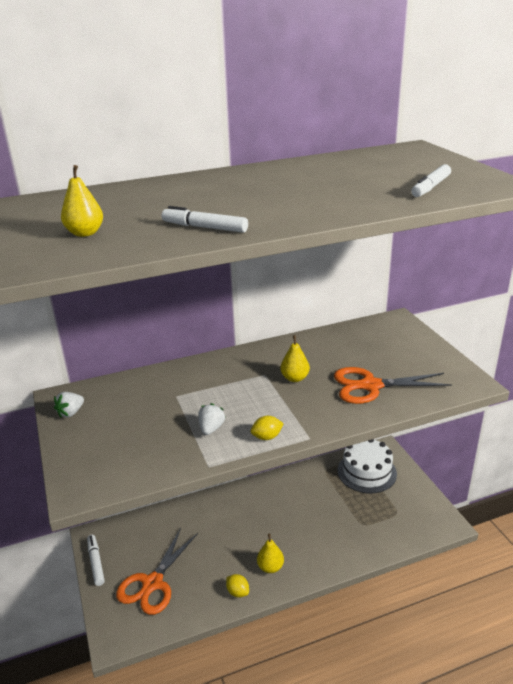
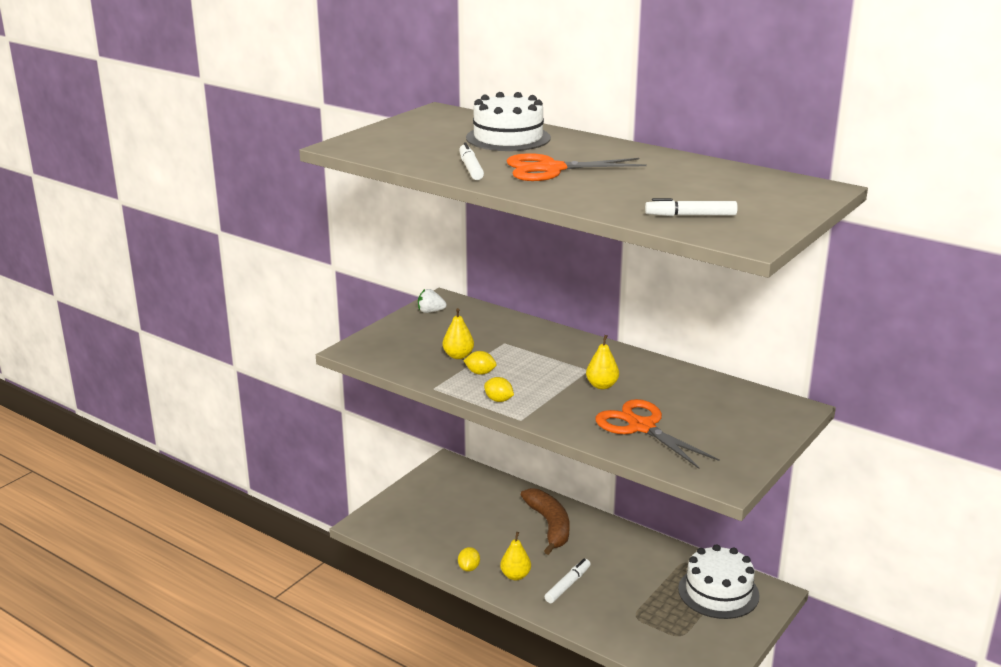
camera: 55 degrees right, 5 degrees down
yellow pear [61,165,103,237] -> yellow pear moved to [443,308,474,359]
white marker [87,535,105,586] -> white marker moved to [544,558,591,603]
orange scissors [116,528,198,615] -> orange scissors moved to [507,153,647,181]
white strawberry [198,403,226,435] -> yellow lemon [463,351,497,375]
none -> white cake [466,92,551,151]
none -> brown banana [521,488,569,555]

